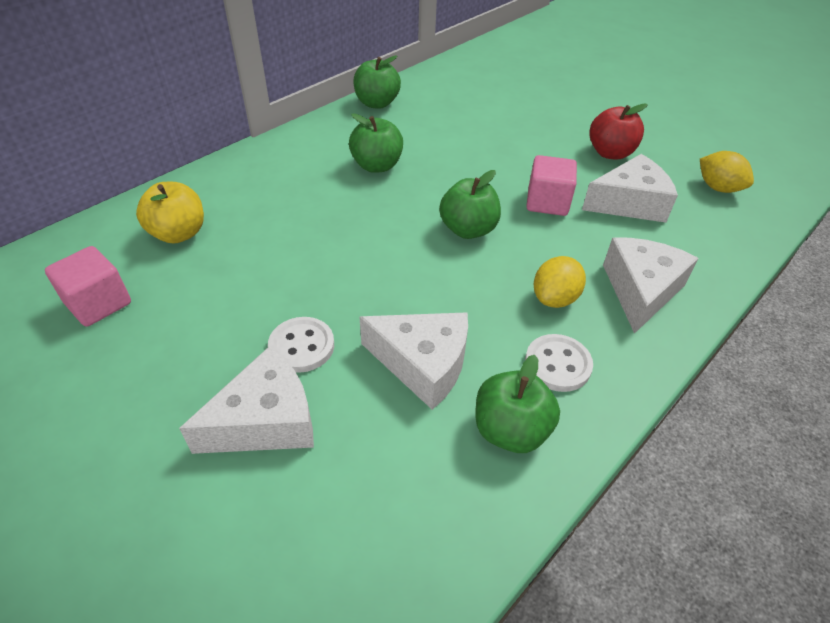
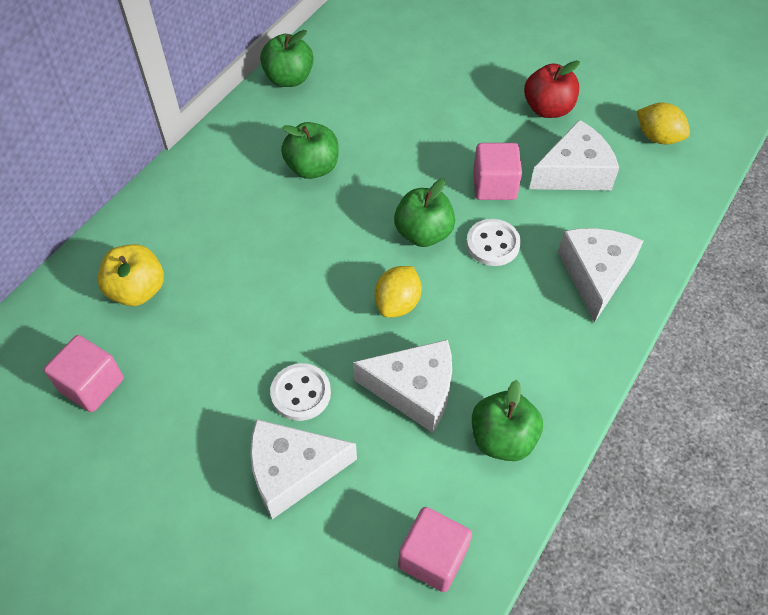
camera: 10 degrees left, 10 degrees up
white cheese [179,347,314,454] -> white cheese turned 150 degrees counterclockwise [250,419,357,519]
white button [525,334,593,392] -> white button moved to [466,219,521,266]
yellow lemon [534,256,586,308] -> yellow lemon moved to [375,266,422,318]
none -> pink cube [398,507,472,592]

